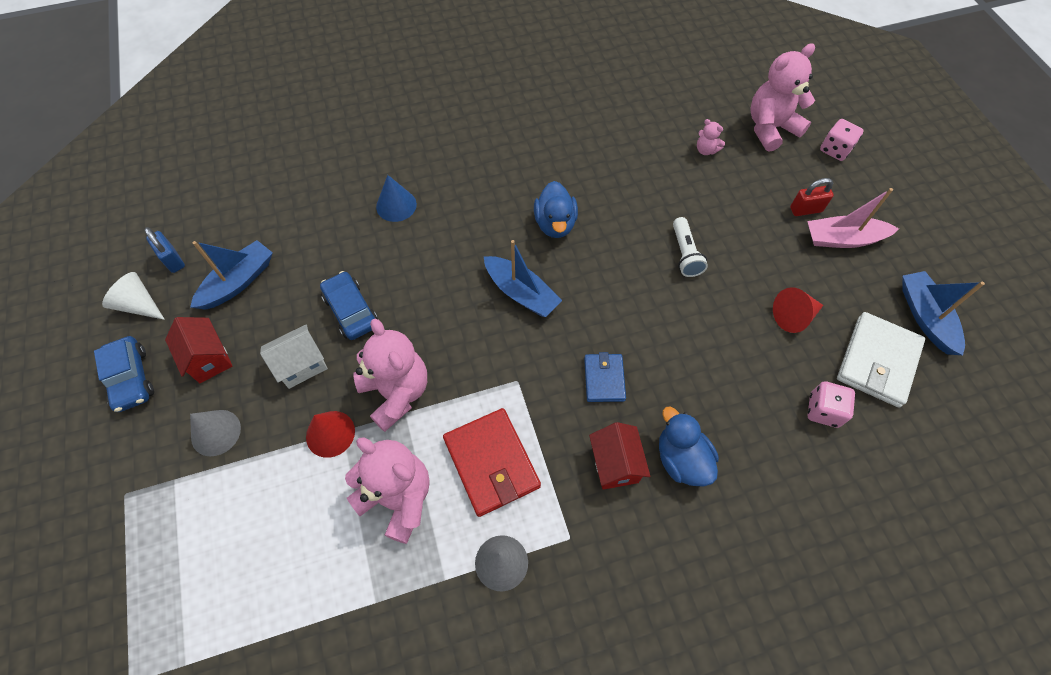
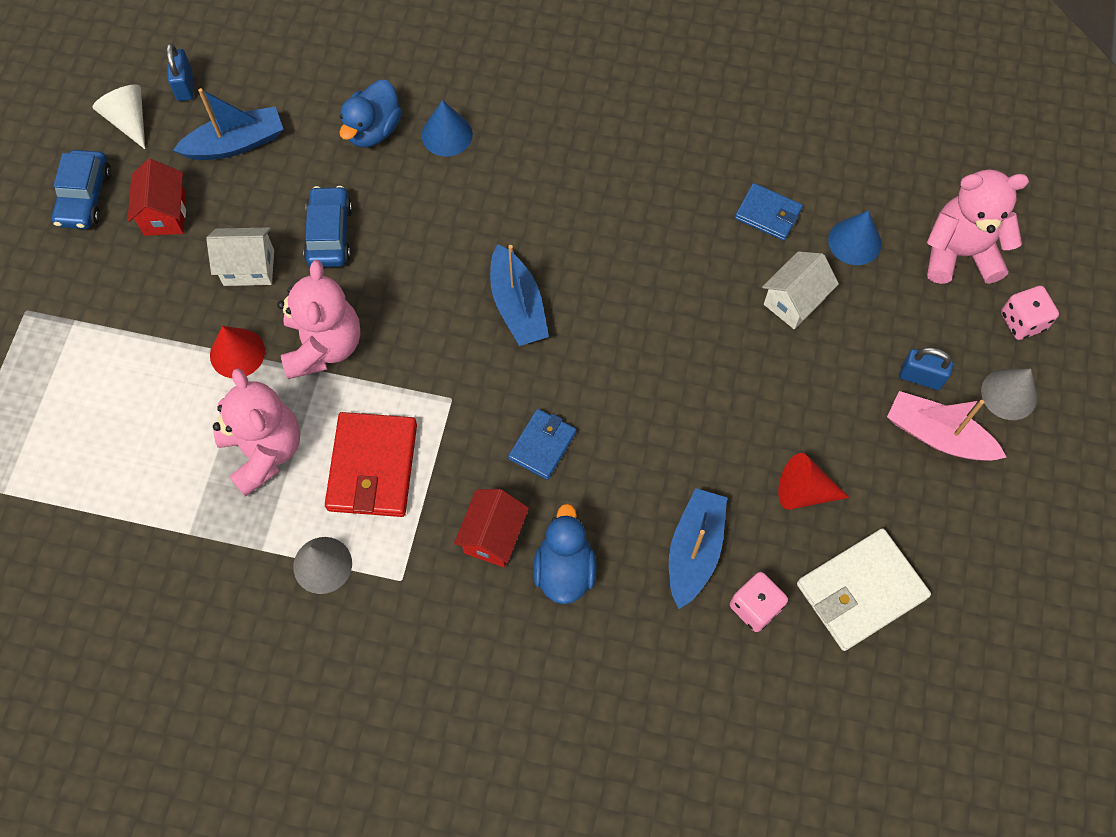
camera: 30 degrees right, 5 degrees up
grey cone [190,410,241,456] -> grey cone moved to [981,369,1037,420]
blue duck [534,181,578,238] -> blue duck moved to [339,80,402,148]
white flashlight [673,217,708,277] -> none
pink teddy bear [697,119,725,155] -> blue cone [828,211,881,265]
red padlock [790,178,834,216] -> blue padlock [899,347,953,390]
blue boat [903,271,985,355] -> blue boat moved to [669,488,727,609]
none -> blue wallet [735,183,803,241]
none -> white house [762,251,839,329]

